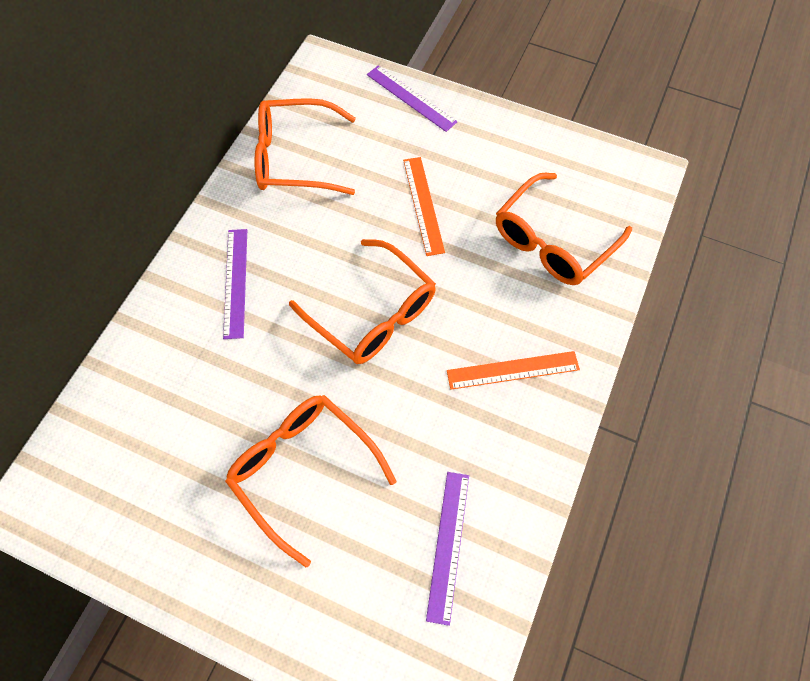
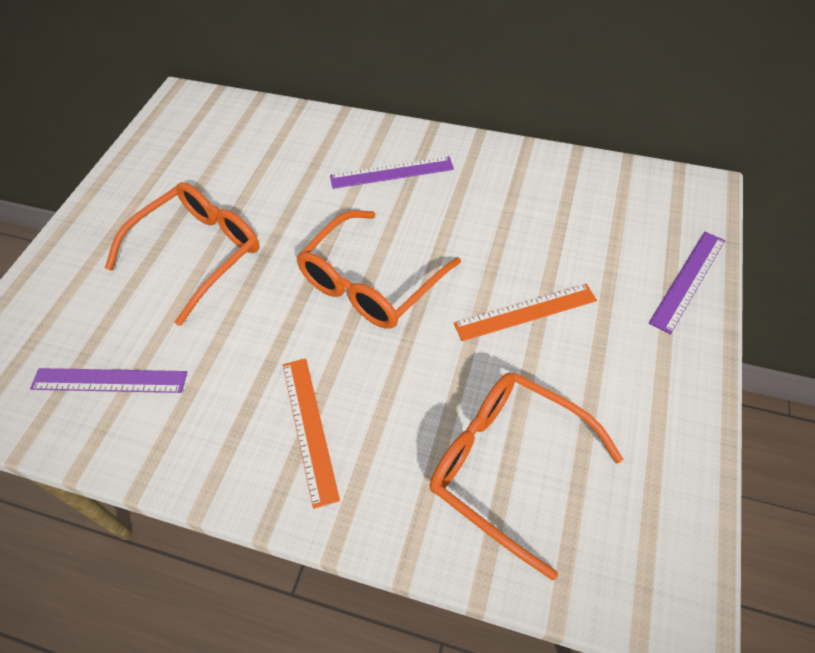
camera: 85 degrees right, 10 degrees down
orange glasses [254,98,356,195] -> none

